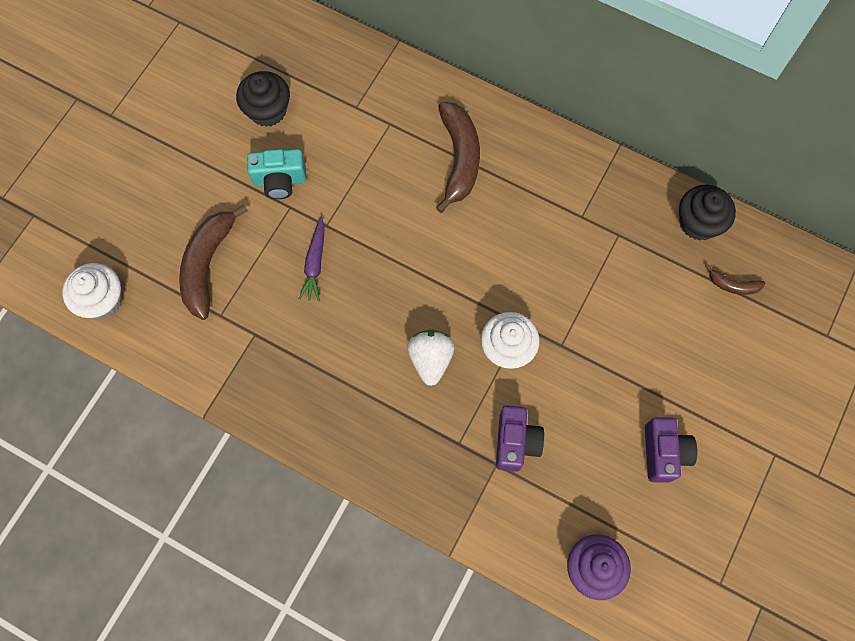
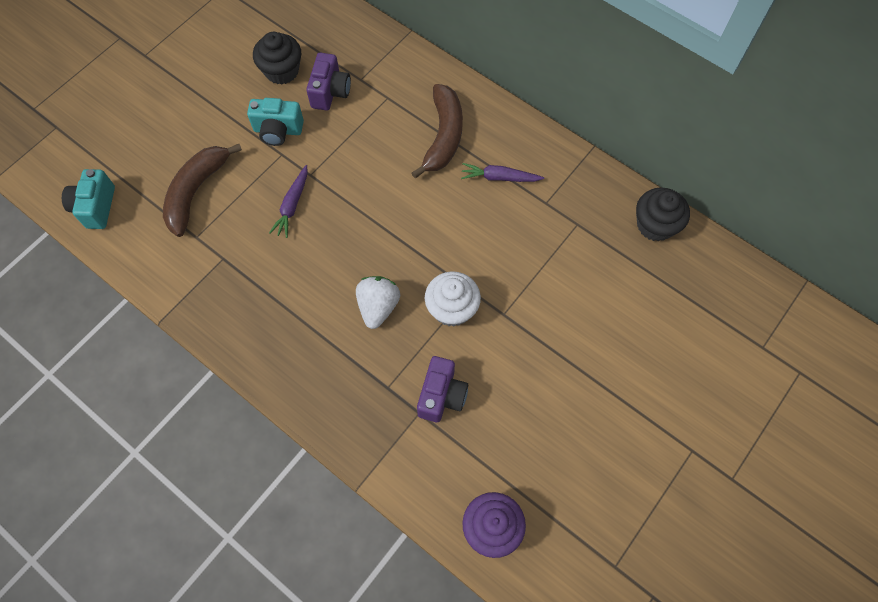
camera: 10 degrees right, 5 degrees down
white cupcake [62,263,122,319] -> turquoise camera [62,169,115,229]
purple camera [645,417,697,483] -> purple camera moved to [306,53,351,110]
brown banana [705,264,765,295] -> none
none -> purple carrot [461,163,544,182]

